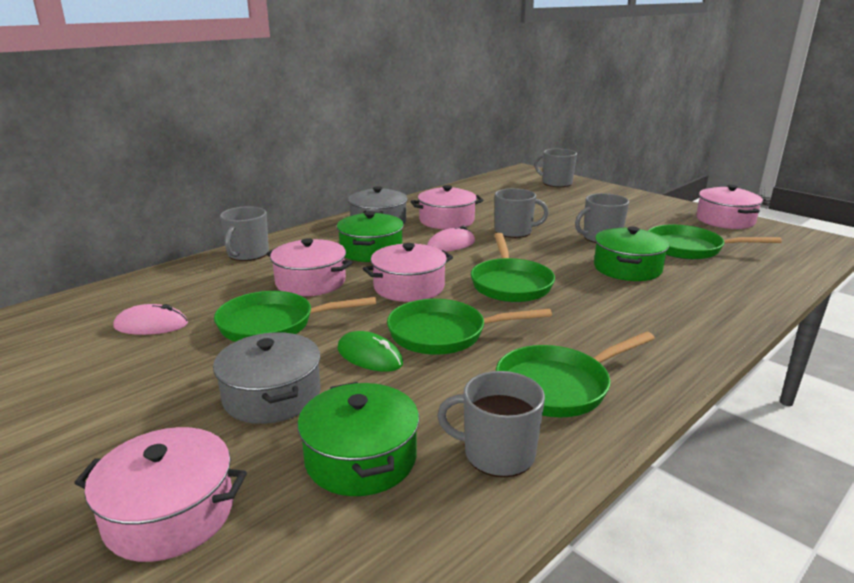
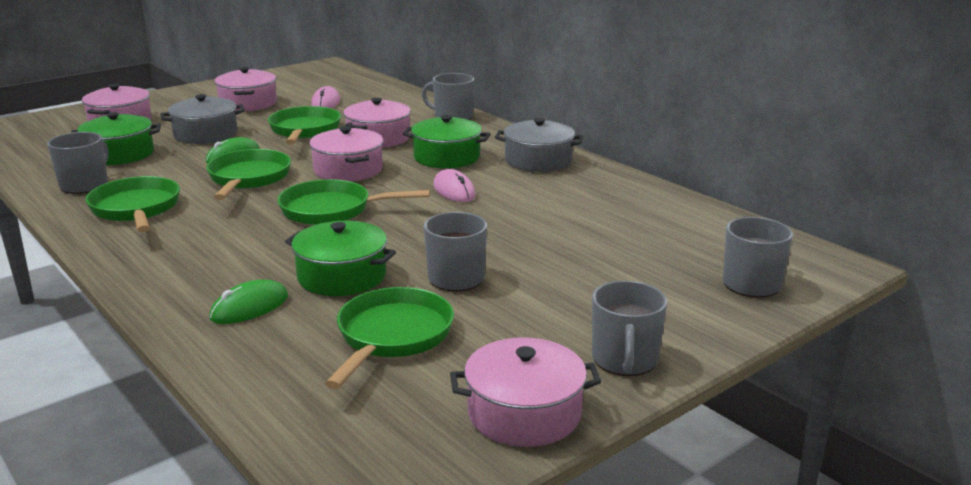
camera: 95 degrees right, 0 degrees up
pink pot [411,185,484,229] -> pink pot moved to [215,67,277,111]
grey mug [495,188,549,238] -> grey mug moved to [592,281,667,376]
none -> green mouse [209,280,288,324]

